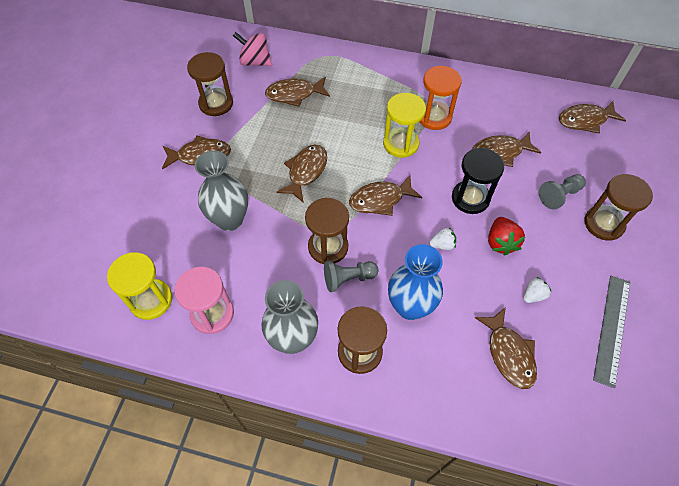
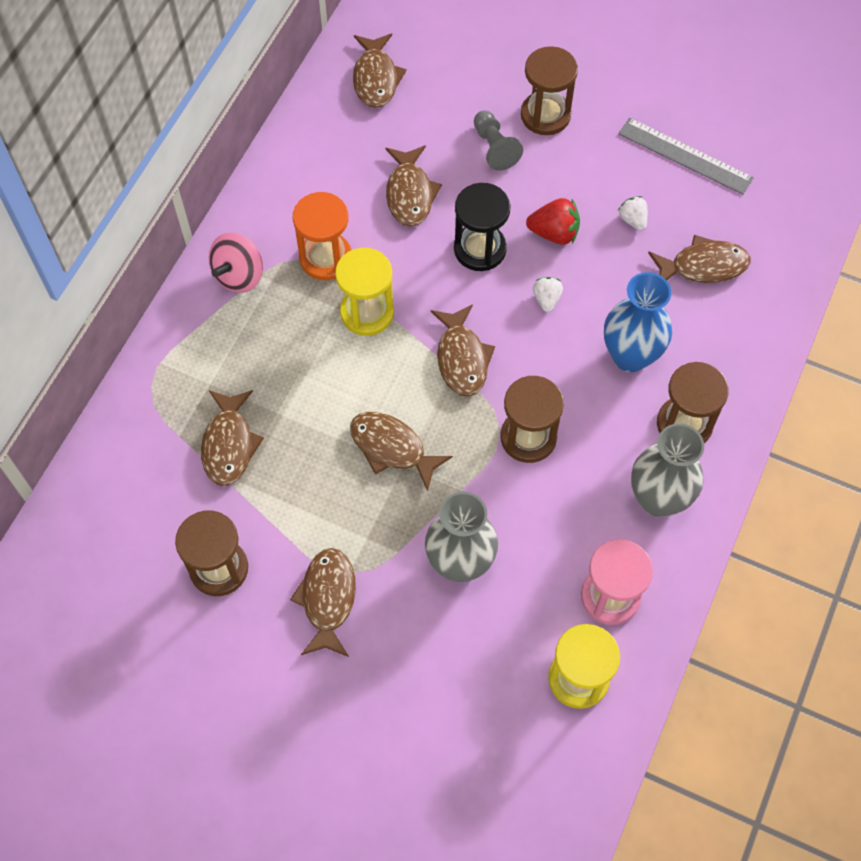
camera: 80 degrees left, 5 degrees up
pink spinning top [233,32,272,66] -> pink spinning top moved to [209,233,263,293]
grey pawn [324,261,379,292] -> none

